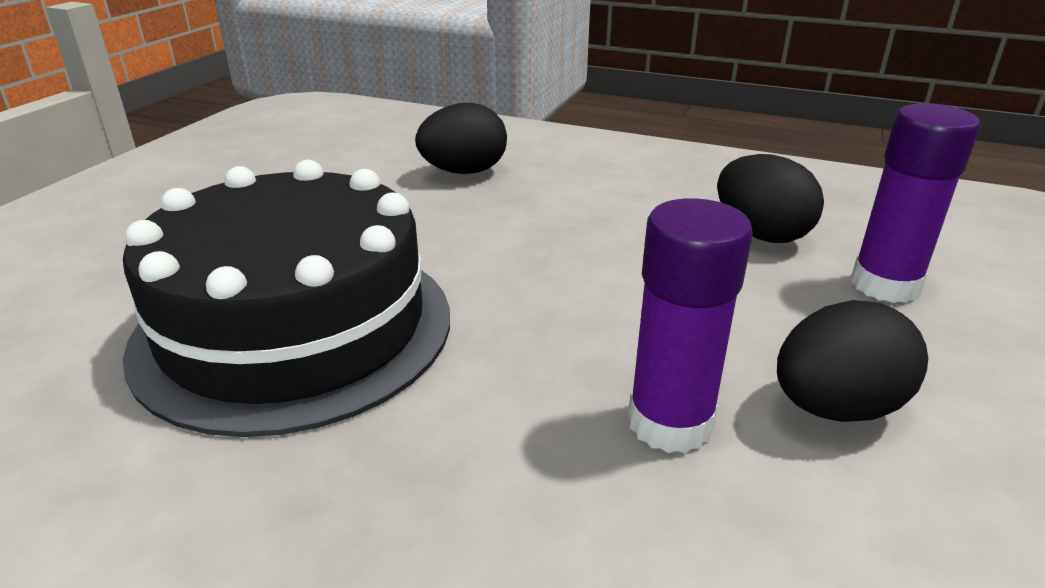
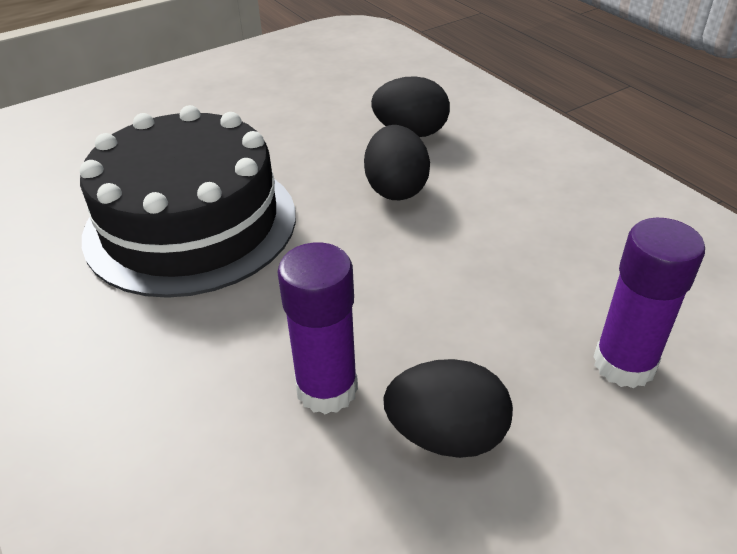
camera: 35 degrees right, 10 degrees up
black egg [717,154,824,243] -> black egg moved to [364,125,430,200]

